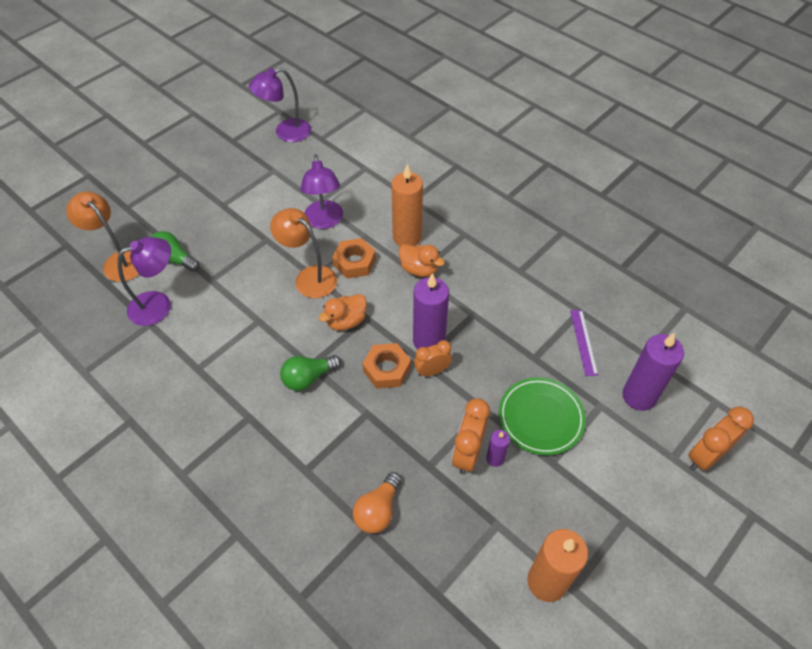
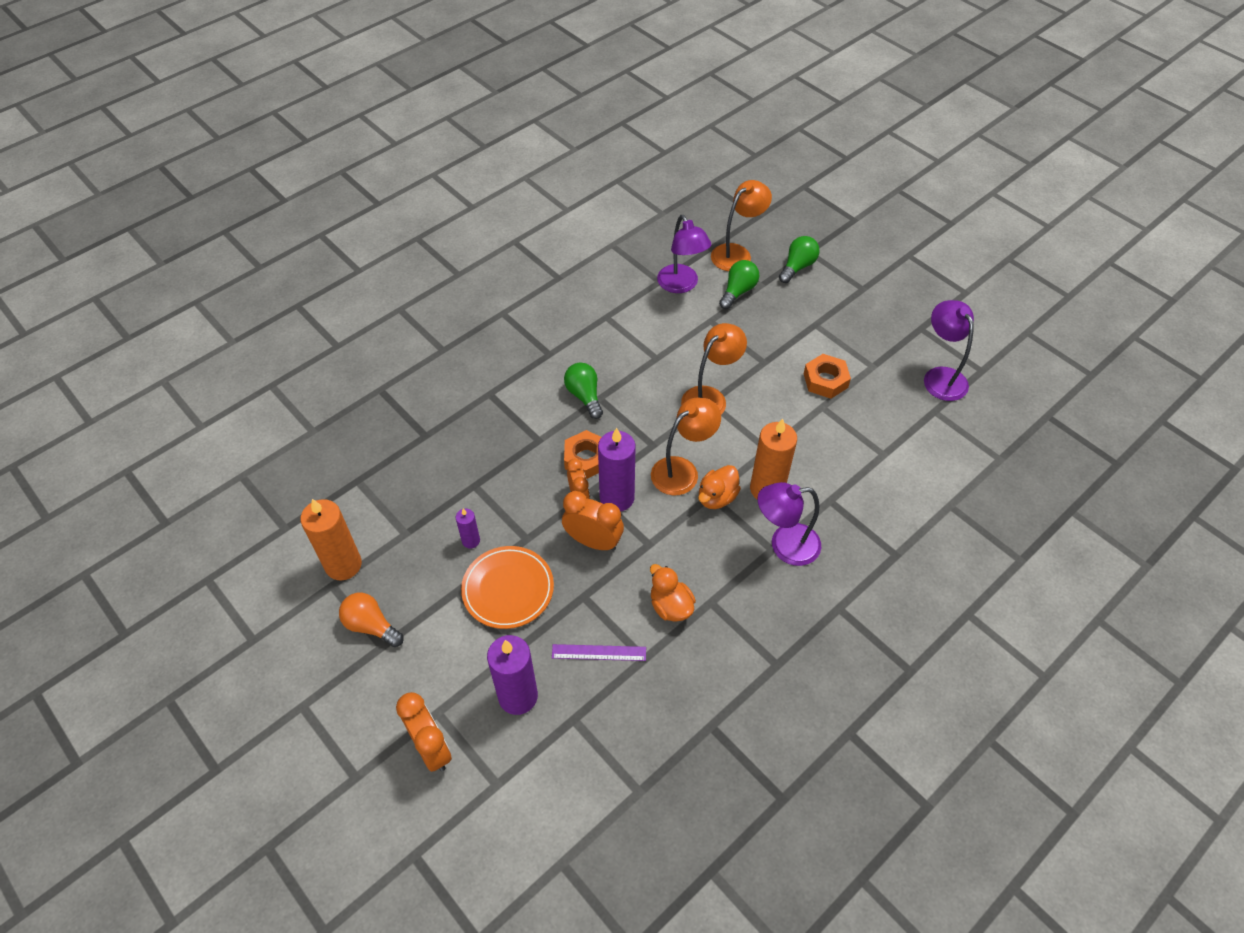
camera: 95 degrees right, 0 degrees up
purple lamp [300,154,343,229] -> purple lamp moved to [757,482,821,566]
orange duck [319,294,367,331] -> orange duck moved to [650,564,696,622]
orange nut [332,238,376,279] -> orange nut moved to [804,354,851,399]
orange light bulb [353,472,401,533] -> orange light bulb moved to [339,593,404,647]
orange clock [452,398,490,475] -> orange clock moved to [562,491,624,551]
green plate [499,377,586,455] -> orange plate [461,546,554,629]
none -> orange lamp [651,397,721,495]
none -> green light bulb [779,236,819,283]

